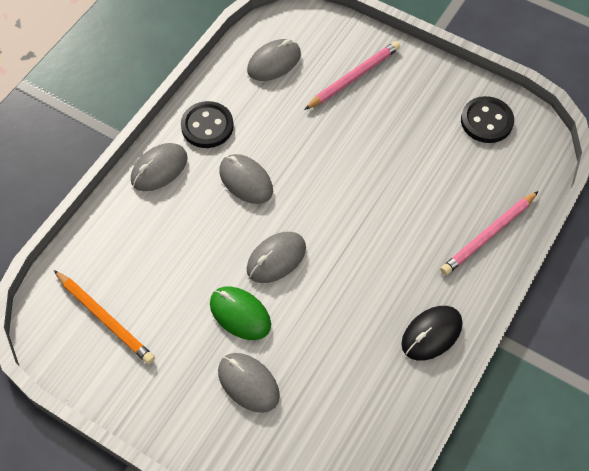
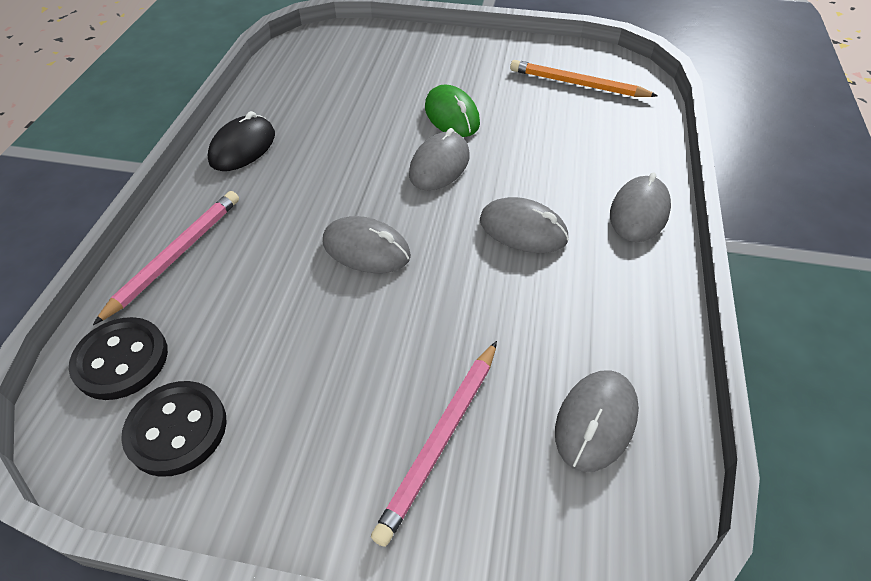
camera: 160 degrees right, 10 degrees down
black button [181,101,234,148] -> black button moved to [69,317,168,400]
green mouse [210,287,271,340] -> green mouse turned 45 degrees clockwise [425,84,480,137]
grey mouse [218,353,280,413] -> grey mouse moved to [323,216,411,273]

